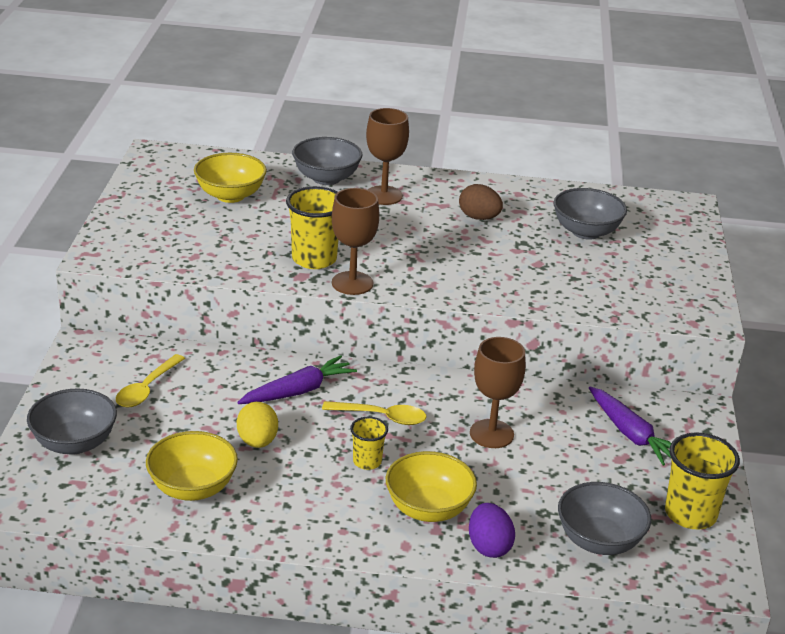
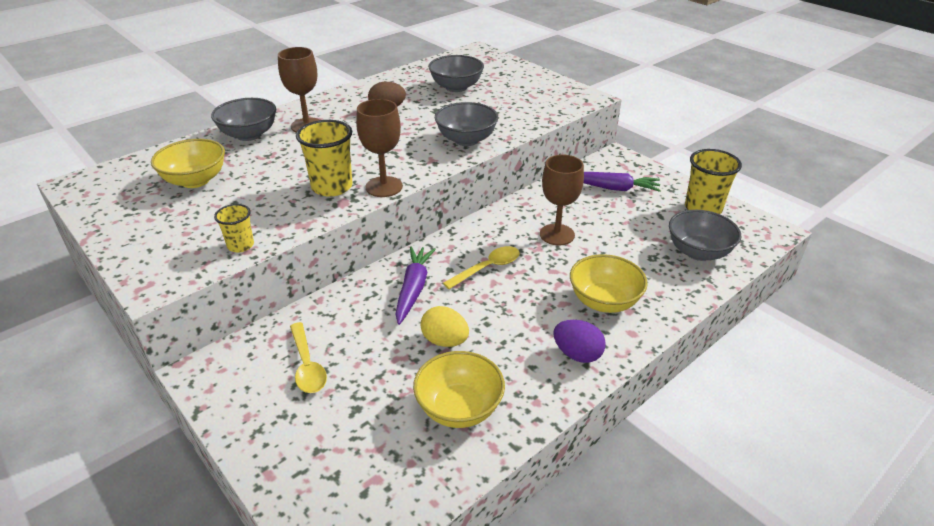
camera: 45 degrees left, 5 degrees up
grey bowl [27,388,117,455] -> grey bowl moved to [435,102,498,146]
yellow cup [350,417,388,470] -> yellow cup moved to [214,204,254,252]
purple egg [469,503,515,558] -> purple egg moved to [553,320,606,363]

